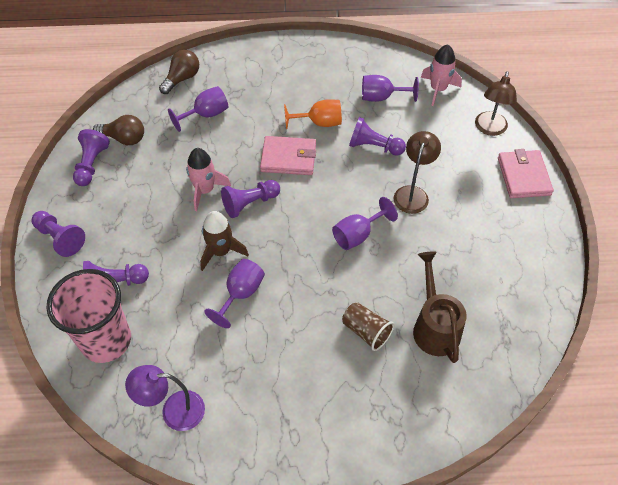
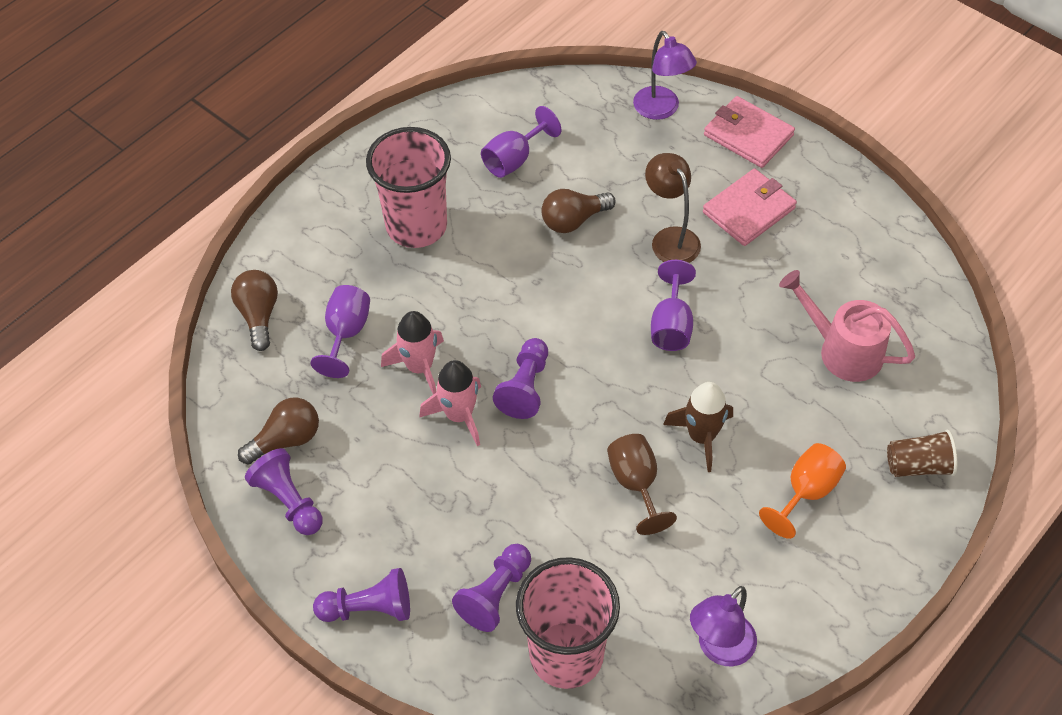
camera: 45 degrees left, 0 degrees up
brown rocket [200,211,249,271] -> brown rocket moved to [663,382,733,472]
purple goblet [204,259,265,328] -> brown goblet [607,434,677,535]
pink wallet [260,136,316,175] -> pink wallet moved to [703,169,797,246]
orange goblet [284,99,342,129] -> orange goblet moved to [759,443,846,539]
brown cup [342,302,394,351] -> brown cup moved to [887,430,957,477]
purple pawn [349,117,406,156] -> brown light bulb [541,189,616,233]
brown watering can [413,251,467,363] -> pink watering can [779,270,915,382]
pink rocket [421,44,462,106] -> pink rocket moved to [381,311,444,395]
brown lamp [475,71,517,136] -> purple lamp [633,31,697,120]
none -> pink cup [366,127,451,248]

